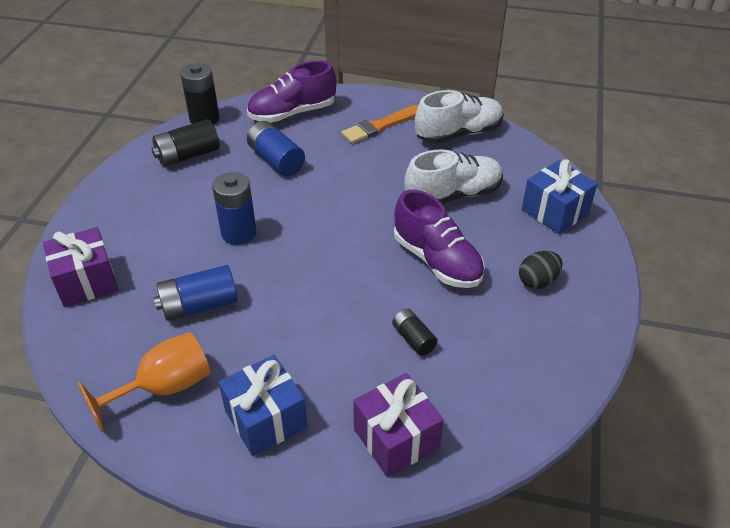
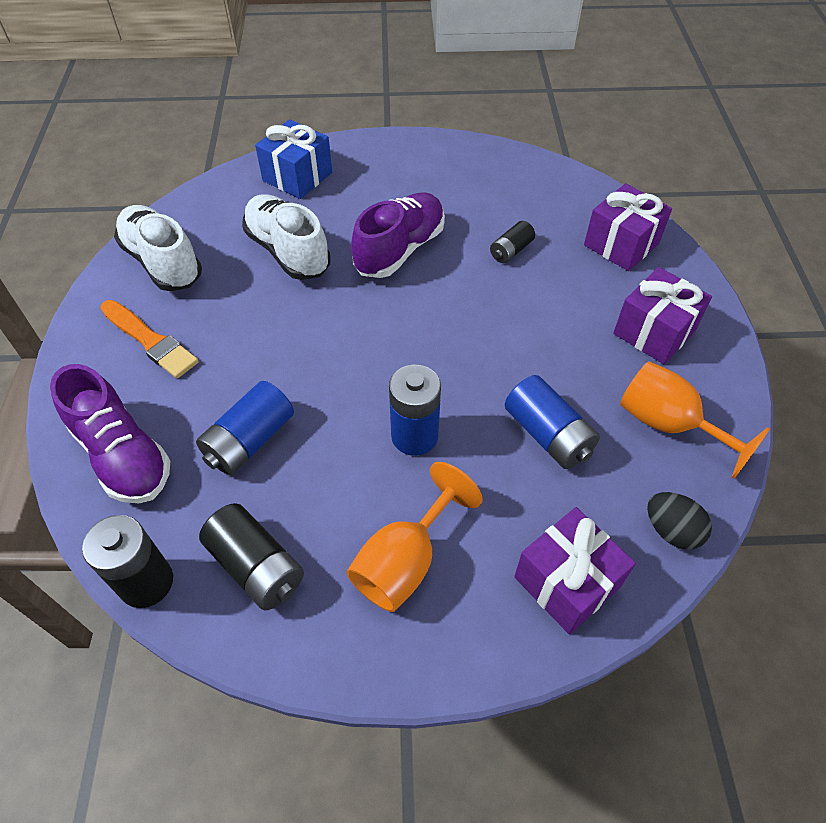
camera: 105 degrees left, 10 degrees up
blue gift [218,355,308,456] -> purple gift [613,267,712,364]
black egg [519,251,563,289] -> black egg moved to [647,492,712,550]
none -> orange goblet [347,462,483,612]

